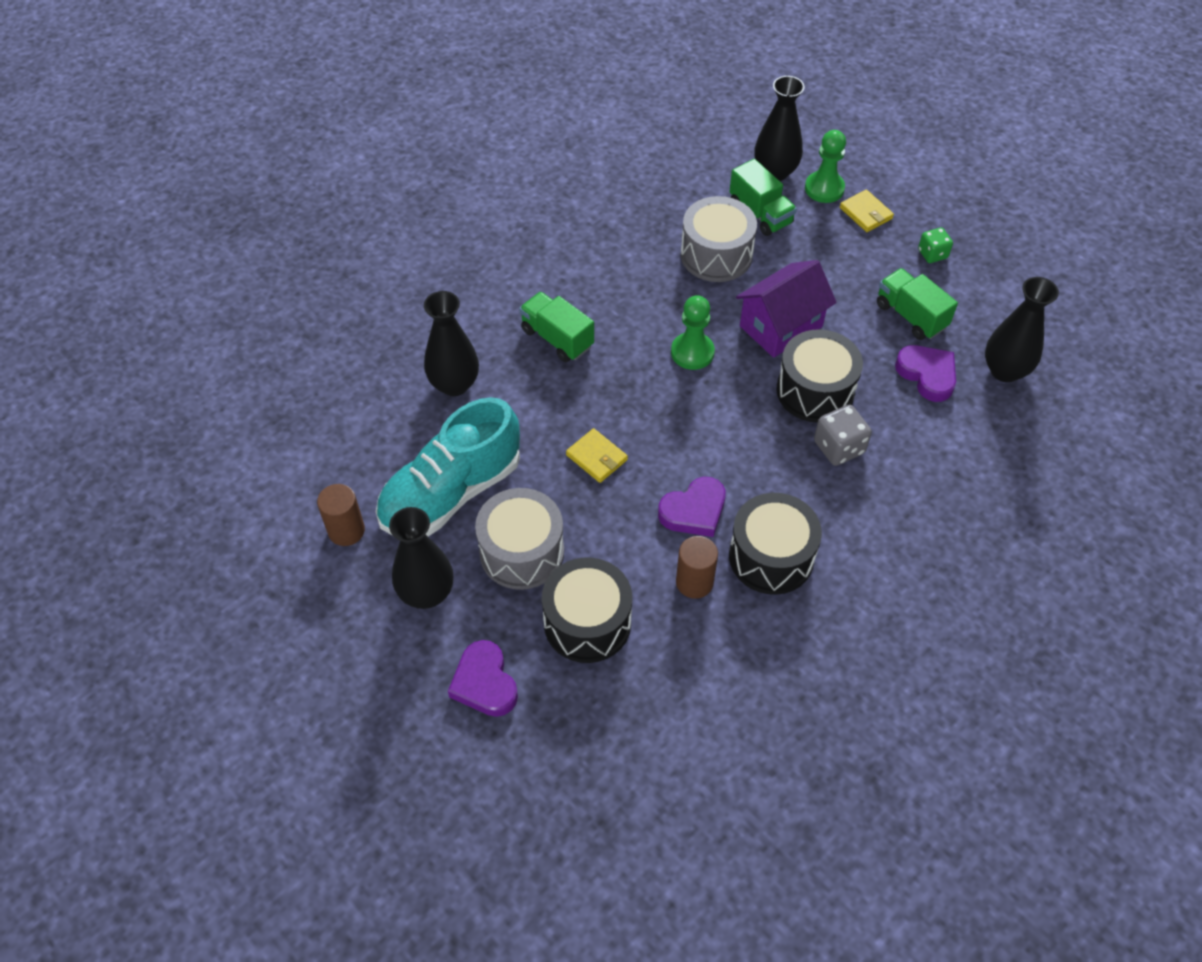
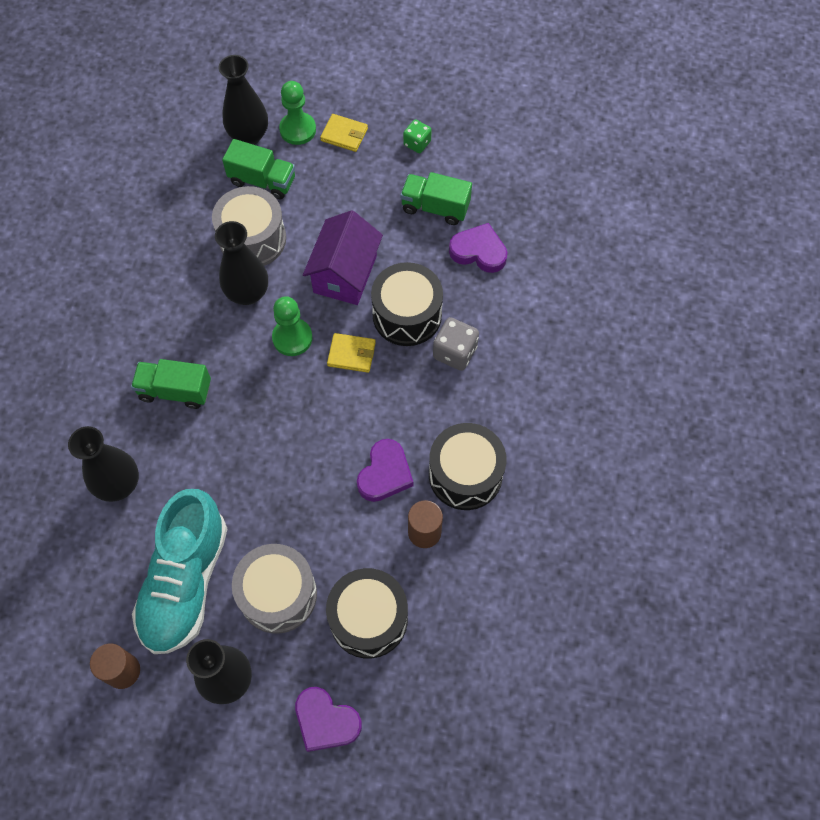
camera: 35 degrees left, 10 degrees up
yellow wallet [566,428,628,483] -> yellow wallet moved to [327,333,376,373]
black vase [985,277,1059,382] -> black vase moved to [215,221,268,305]

